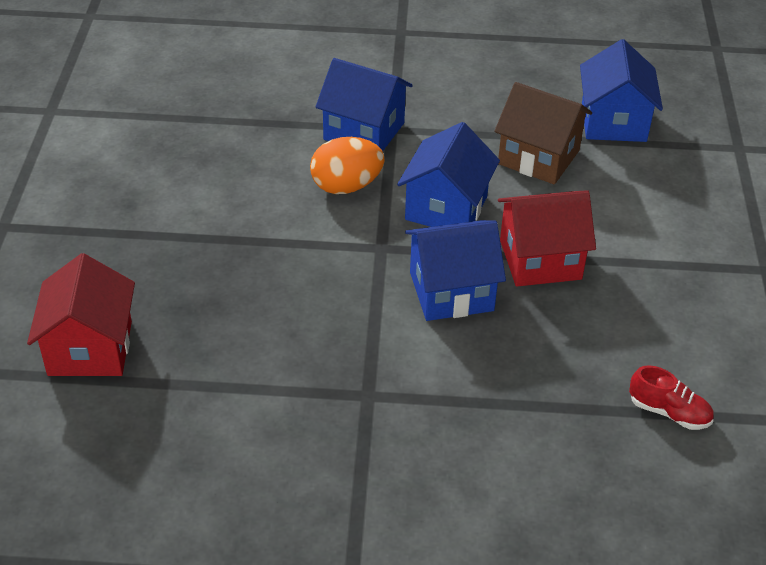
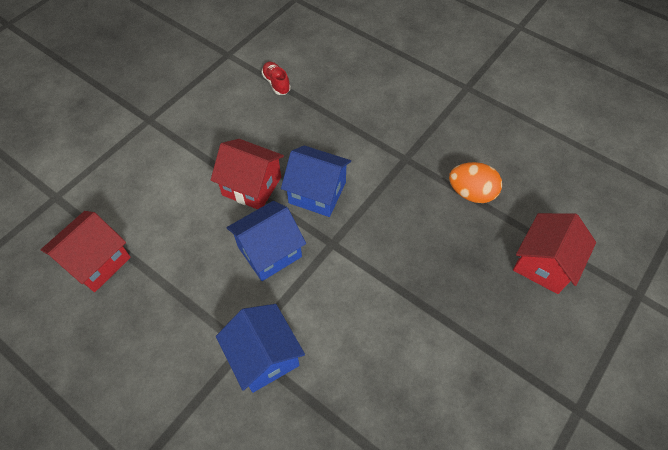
camera: 145 degrees left, 15 degrees up
orange egg [310,137,385,194] -> orange egg moved to [449,162,502,203]
brown house [494,82,592,184] -> none
blue house [580,39,663,142] -> red house [41,211,131,292]

